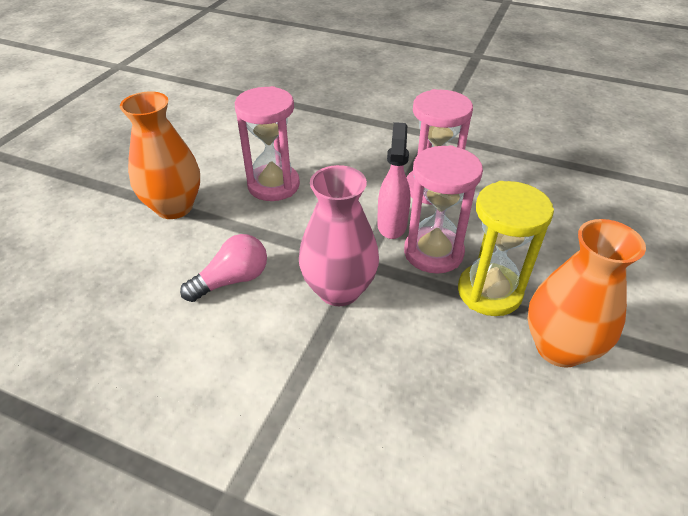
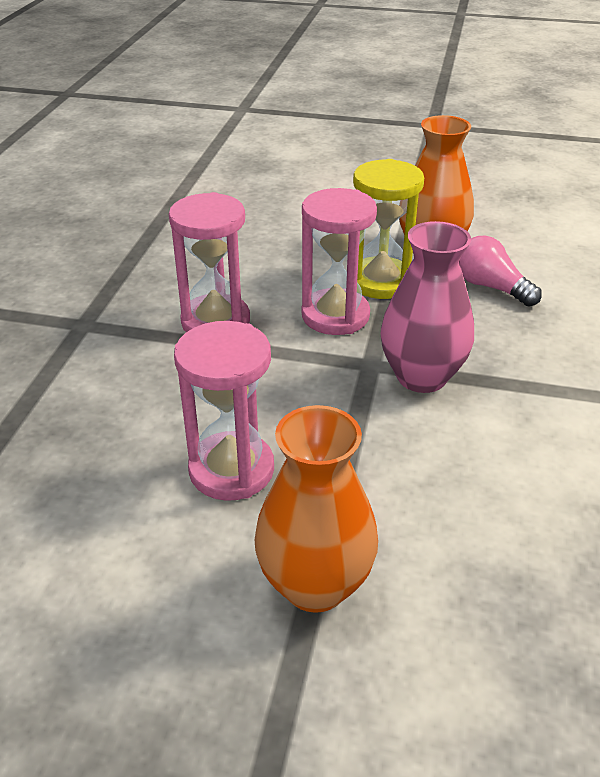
camera: 100 degrees left, 5 degrees down
pink light bulb [180,234,267,302] -> pink light bulb moved to [459,235,542,307]
pink spray bottle [377,122,411,239] -> none

